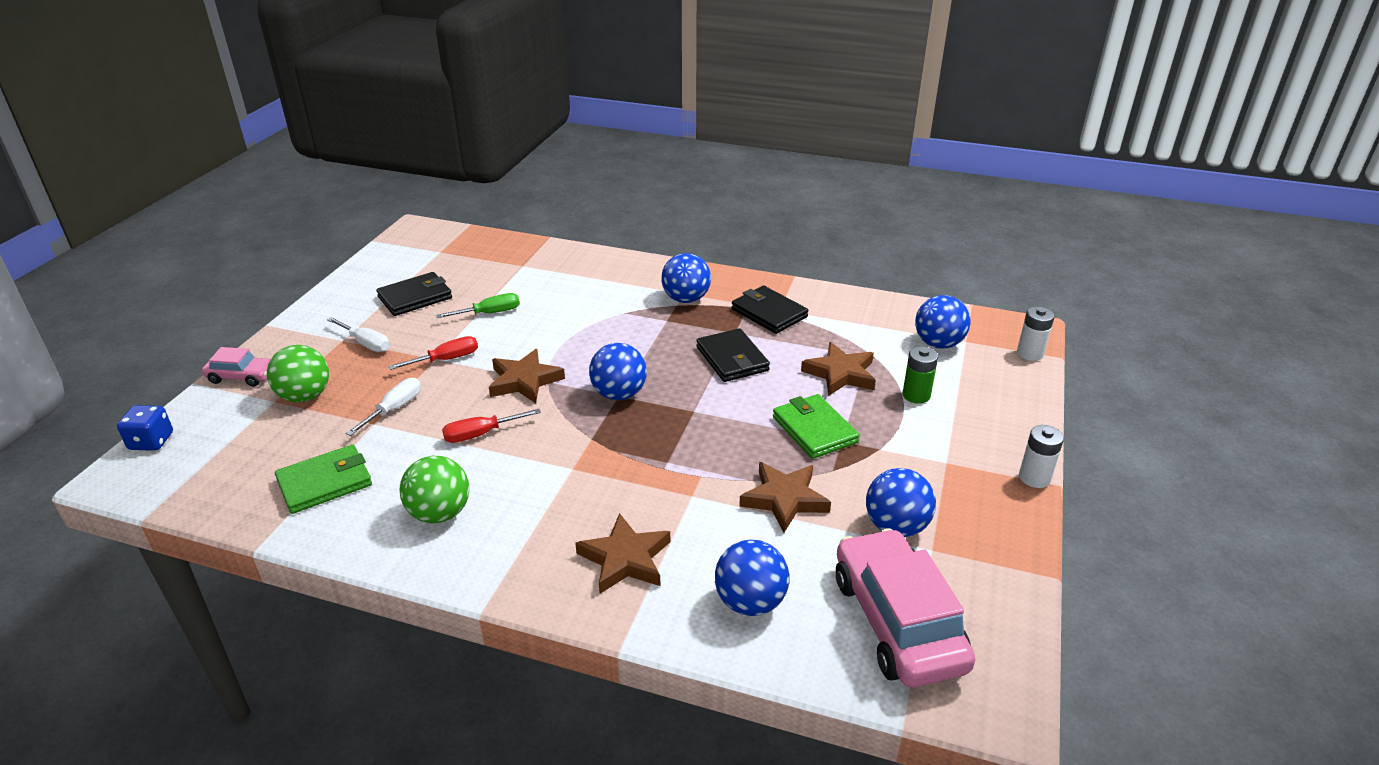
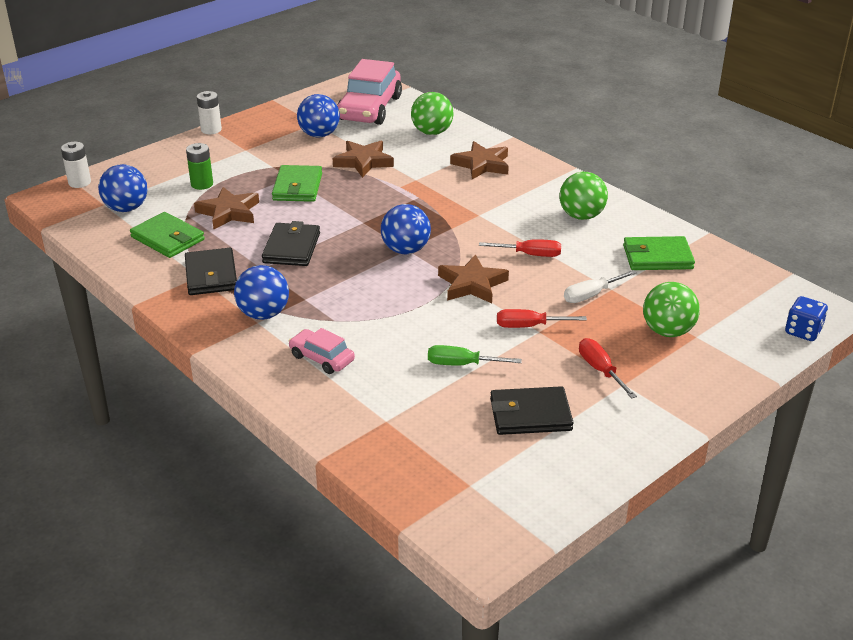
camera: 150 degrees left, 0 degrees up
pink car [202,347,271,387] -> pink car moved to [288,328,355,374]
white screwdriver [327,317,390,352] -> red screwdriver [579,338,637,399]
blue ball [715,539,790,616] -> green ball [411,92,454,135]
none -> green wallet [130,212,205,258]

